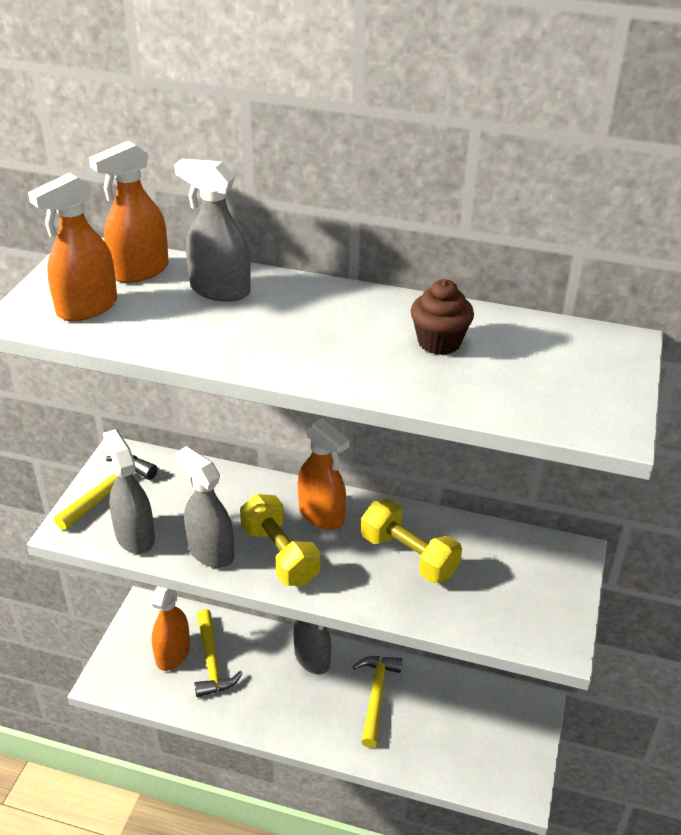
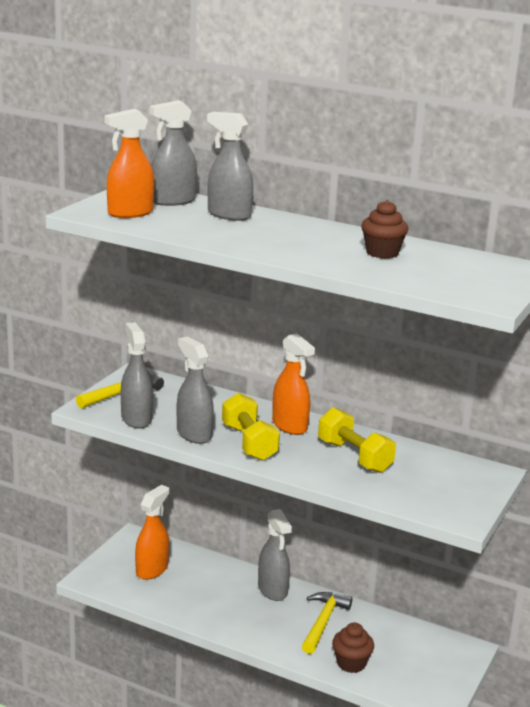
camera: 10 degrees right, 15 degrees down
orange spray bottle [89,141,169,283] -> grey spray bottle [149,100,197,206]
yellow hammer [194,609,243,697] -> none
none -> brown cupcake [332,622,374,673]

